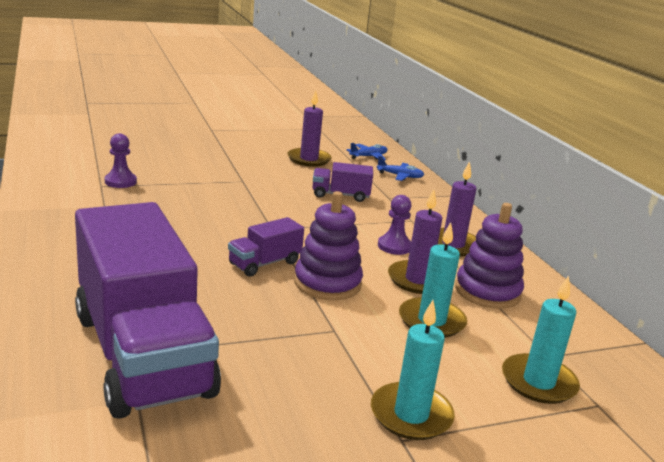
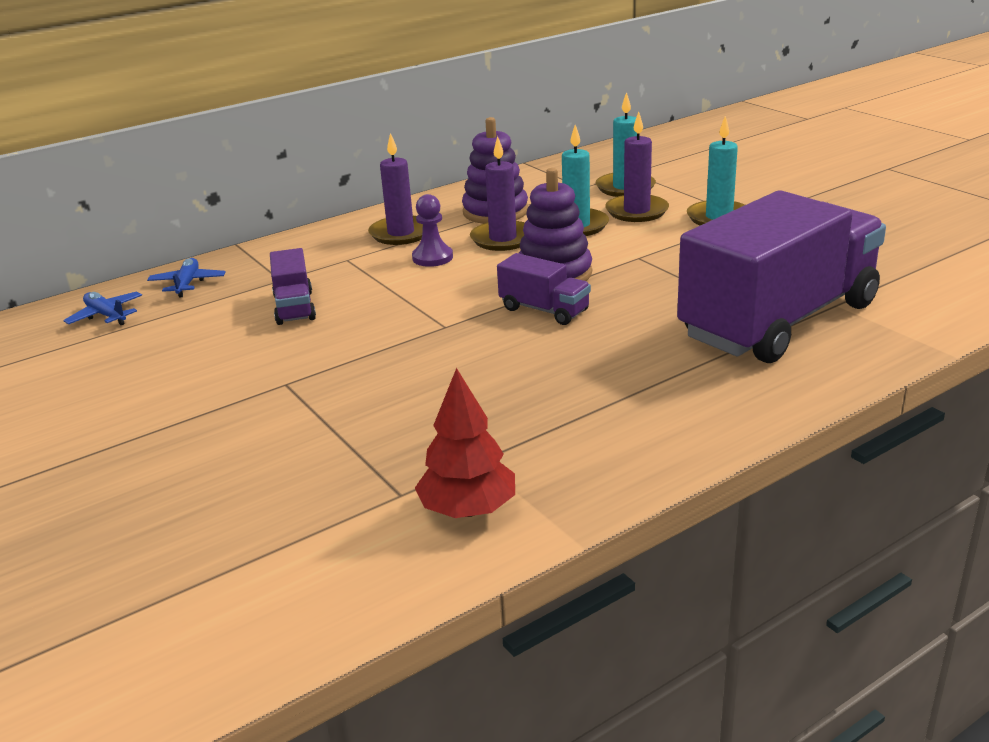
camera: 100 degrees left, 5 degrees up
purple pawn [105,133,137,188] -> none
purple candle [287,90,332,167] -> purple candle moved to [605,112,669,222]
none -> red tree [415,368,515,518]

